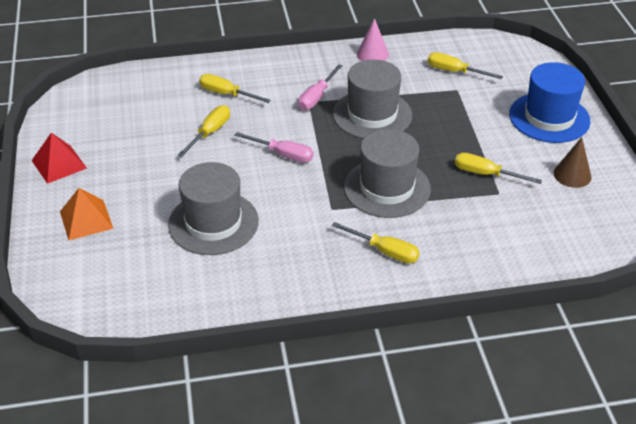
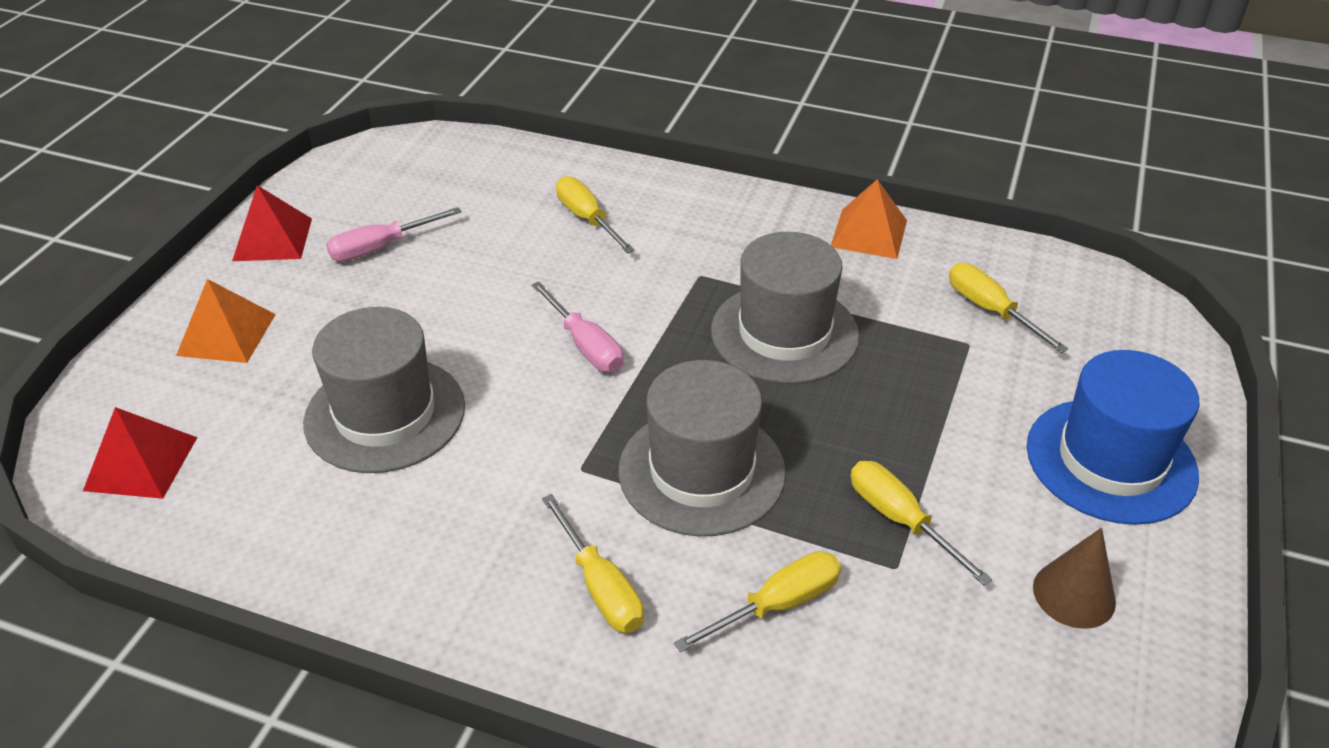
camera: 30 degrees right, 0 degrees up
yellow screwdriver [178,105,230,157] -> yellow screwdriver moved to [674,551,841,652]
pink screwdriver [298,64,343,110] -> pink screwdriver moved to [326,207,462,262]
pink cone [357,18,389,61] -> orange pyramid [831,179,907,259]
none -> red pyramid [83,407,198,499]

